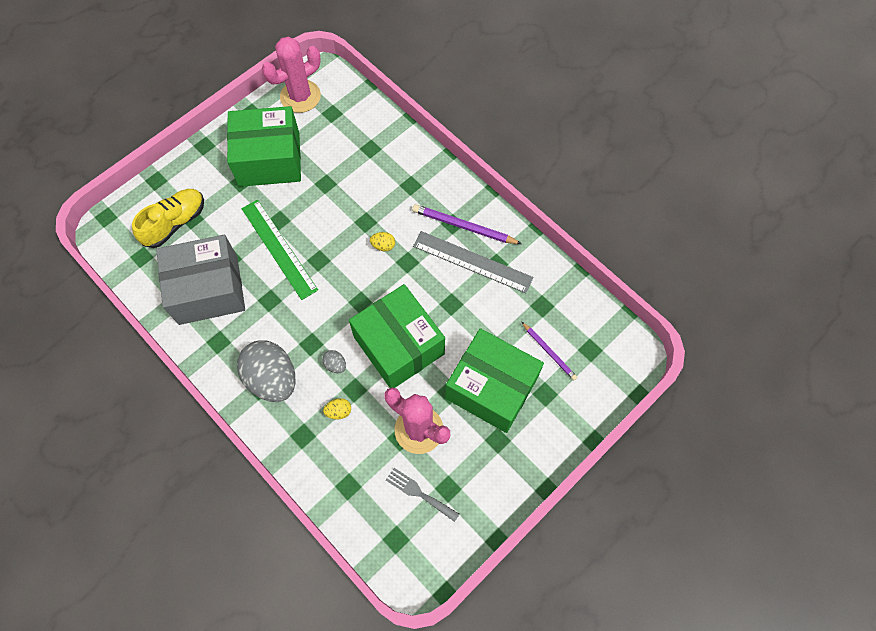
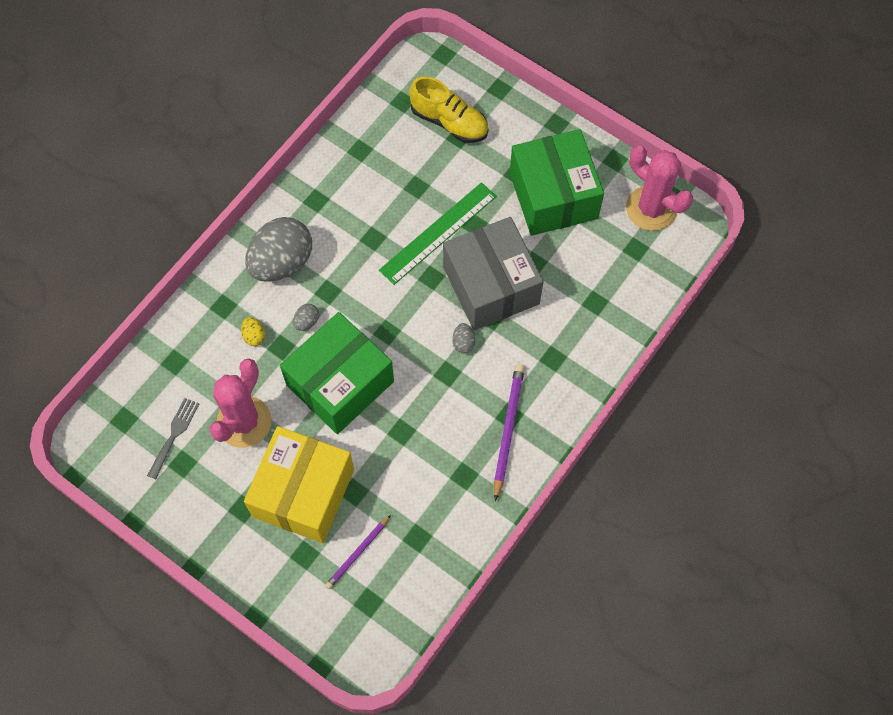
camera: 80 degrees right, 0 degrees up
grey box [156,235,245,325] -> grey box moved to [443,217,544,330]
yellow egg [370,232,395,251] -> grey egg [452,323,475,353]
grey ruler [413,231,533,293] -> none
green box [446,328,544,433] -> yellow box [244,426,354,543]

